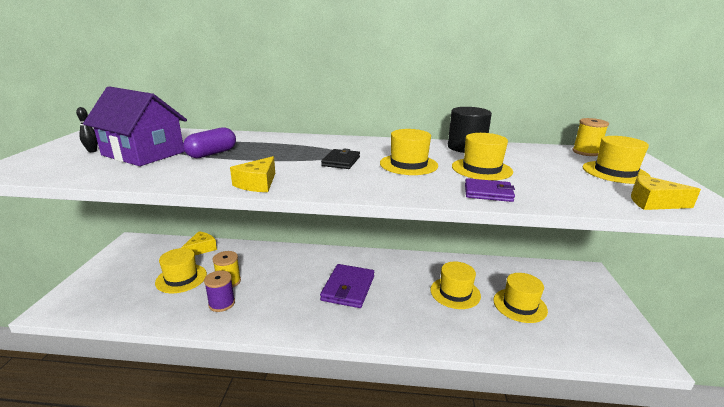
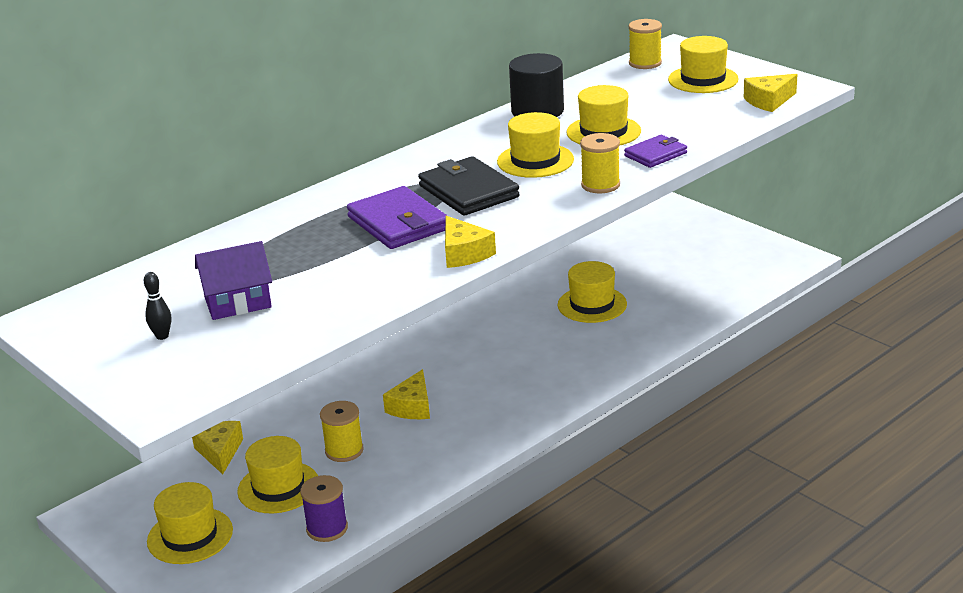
camera: 45 degrees left, 5 degrees up
purple house [83,86,187,166] -> purple house [195,241,272,320], size x0.62
purple capsule [183,127,236,158] -> none
purple spool [204,270,235,312] -> purple spool moved to [300,475,348,542]
purple wallet [320,264,374,308] -> purple wallet moved to [347,186,448,249]
black wallet [321,148,360,169] -> black wallet [418,156,520,216], size x1.66
yellow hat [493,273,548,323] -> yellow hat moved to [147,482,233,564]
none -> yellow cheese [383,369,430,419]
none -> yellow spool [580,133,620,193]

